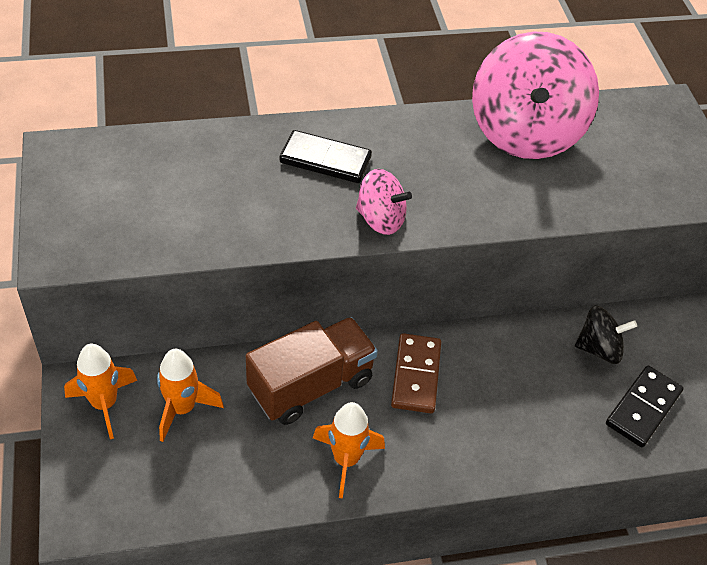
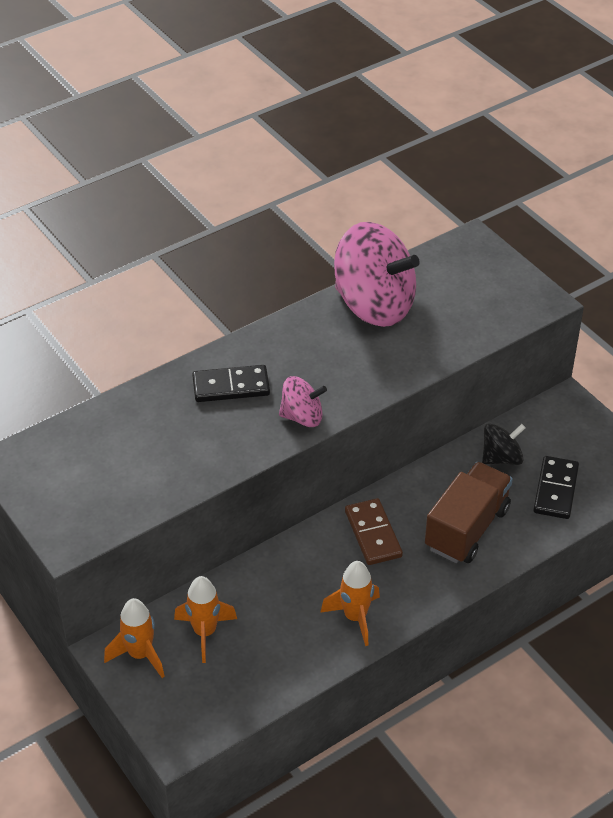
camera: 20 degrees left, 5 degrees down
brown truck [246,317,378,425] -> brown truck moved to [425,462,513,563]
pink spinning top [472,31,599,159] -> pink spinning top turned 45 degrees counterclockwise [334,222,420,327]

